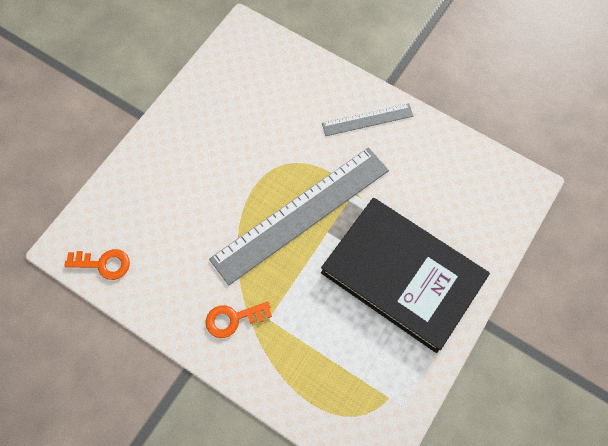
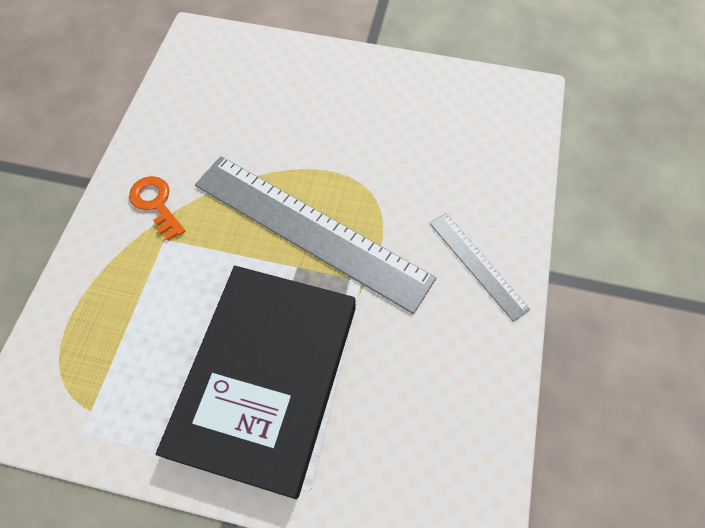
camera: 70 degrees right, 5 degrees down
orange key [64,249,130,280] -> none

